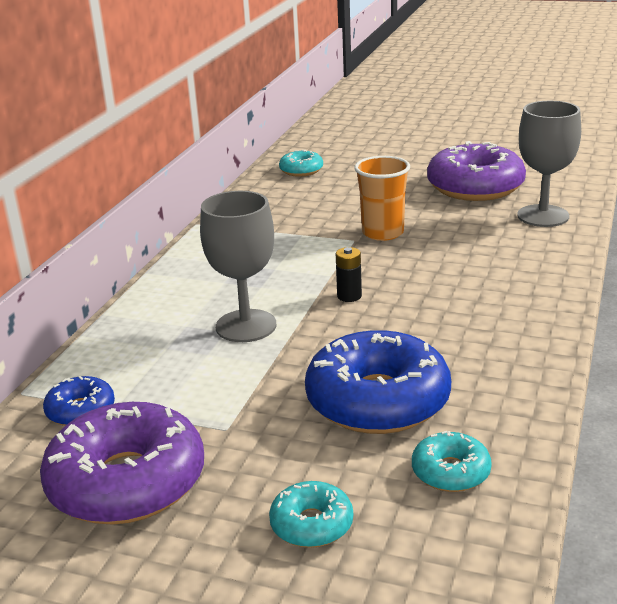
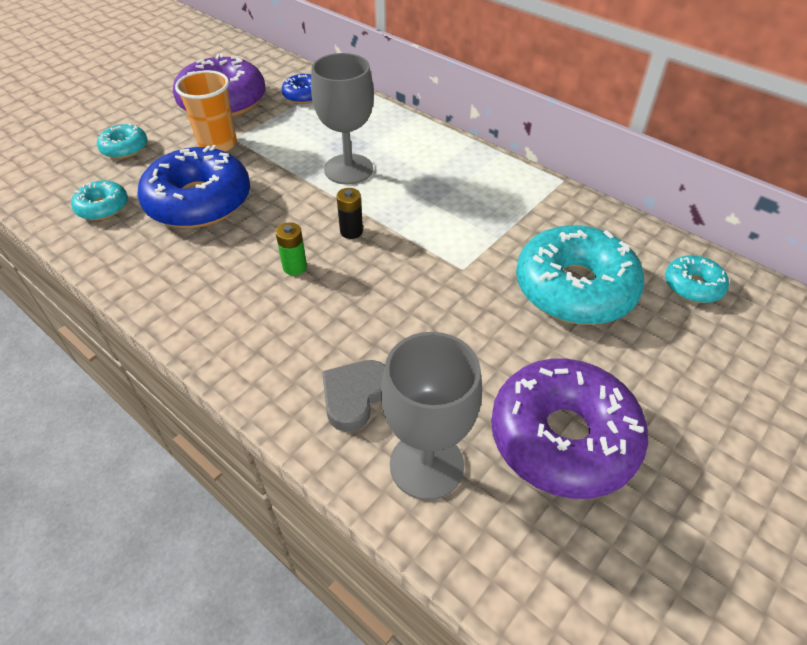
camera: 110 degrees right, 20 degrees up
orange cup [354,156,410,241] -> orange cup moved to [175,70,237,152]
none -> green battery [276,222,307,275]
none -> grey heart [322,360,385,432]
none -> turquoise donut [516,225,644,325]

